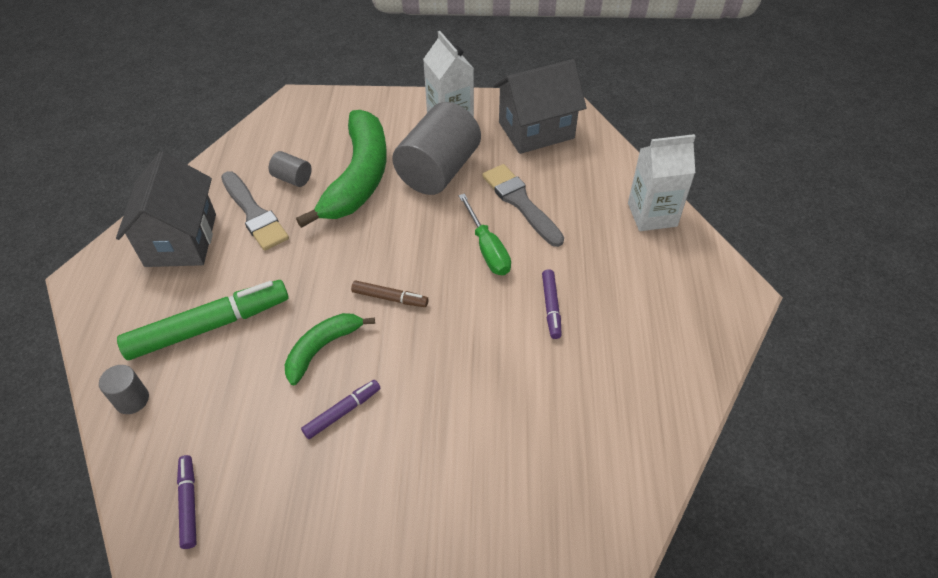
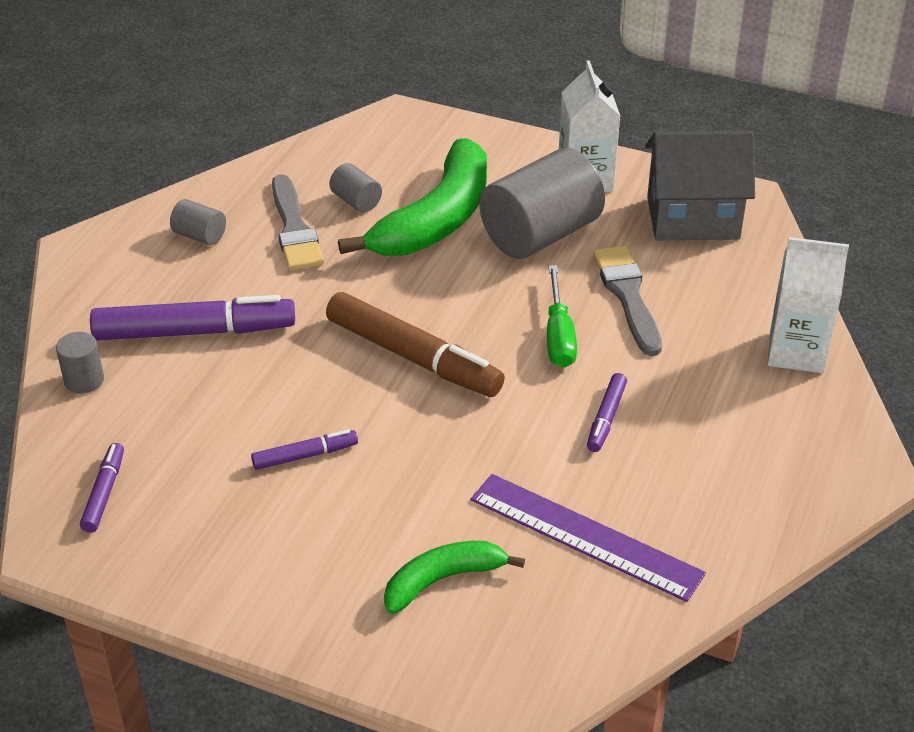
camera: 20 degrees right, 10 degrees down
grey house [116,151,216,267] -> grey cylinder [170,199,226,245]
green marker [117,280,289,360] -> purple marker [90,295,295,340]
green banana [285,313,375,385] -> green banana moved to [384,541,525,614]
brown marker [351,280,428,307] -> brown marker [326,292,505,397], size x2.04
none -> purple ruler [471,474,706,602]

